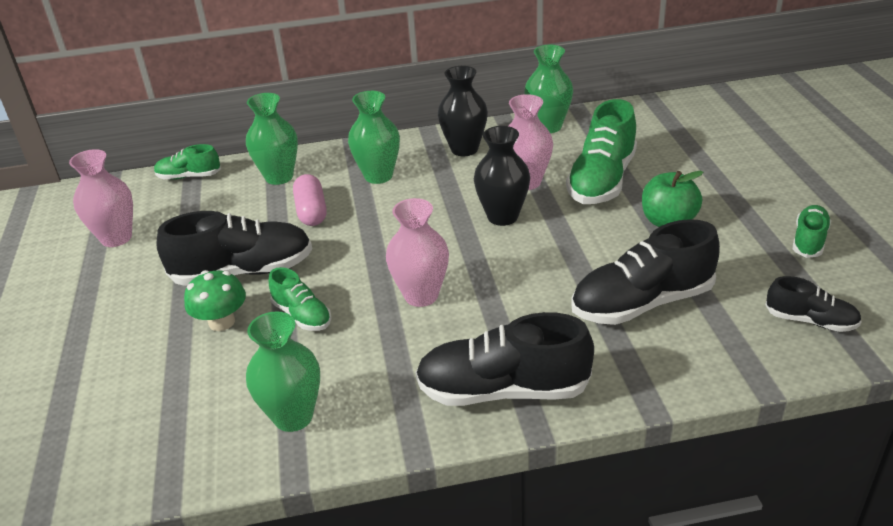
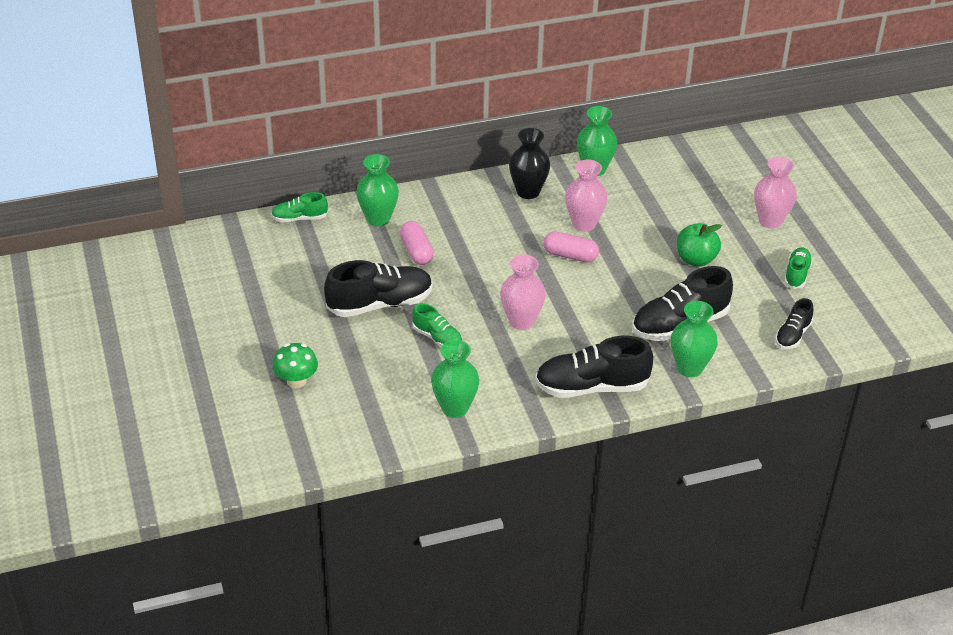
camera: 10 degrees left, 5 degrees up
pink vase [69,149,133,247] -> pink vase moved to [754,157,797,229]
green mushroom [184,270,246,331] -> green mushroom moved to [273,343,318,388]
green vase [348,91,400,184] -> green vase moved to [671,301,718,377]
black vase [474,126,530,226] -> pink capsule [543,231,599,262]
green shoe [566,99,637,204] -> none
black shoe [765,276,862,332] -> black shoe turned 105 degrees clockwise [775,298,813,349]

